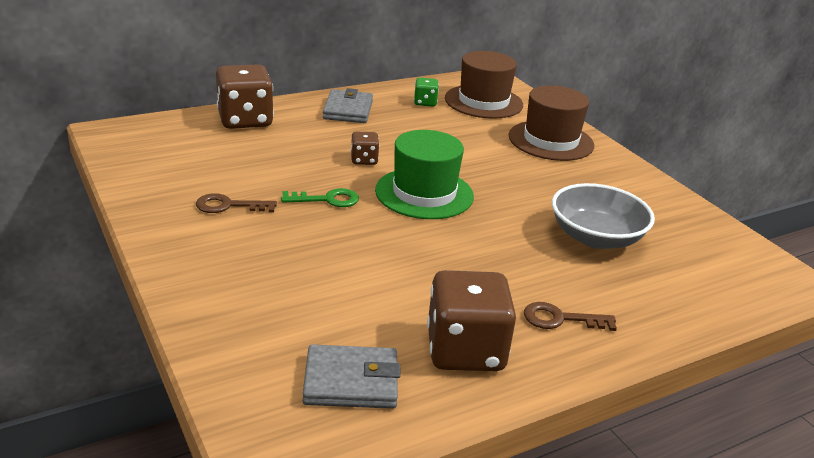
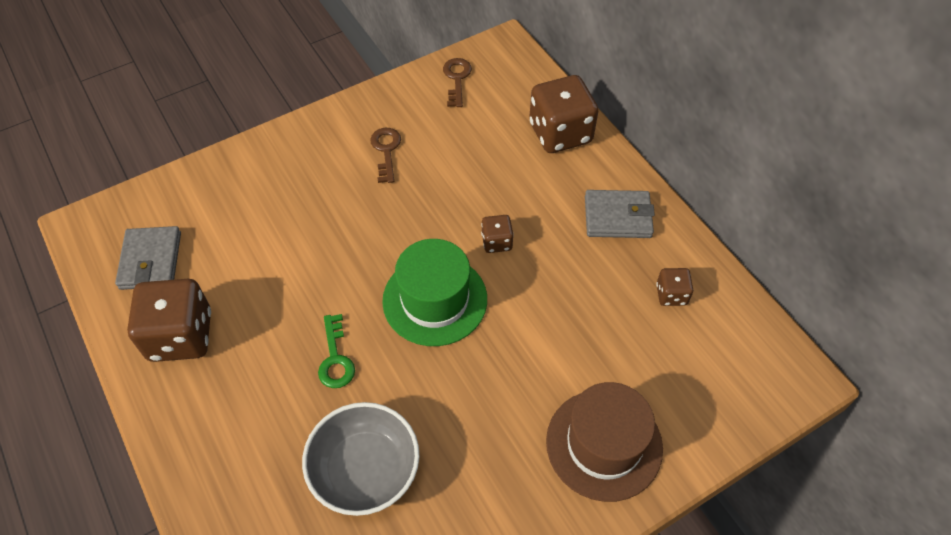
camera: 90 degrees right, 25 degrees up
green key [281,188,359,207] -> green key moved to [318,314,355,388]
green dice [414,78,439,107] -> brown dice [656,268,693,306]
brown hat [445,51,523,119] -> none
brown key [524,302,617,331] -> brown key moved to [443,58,472,107]

